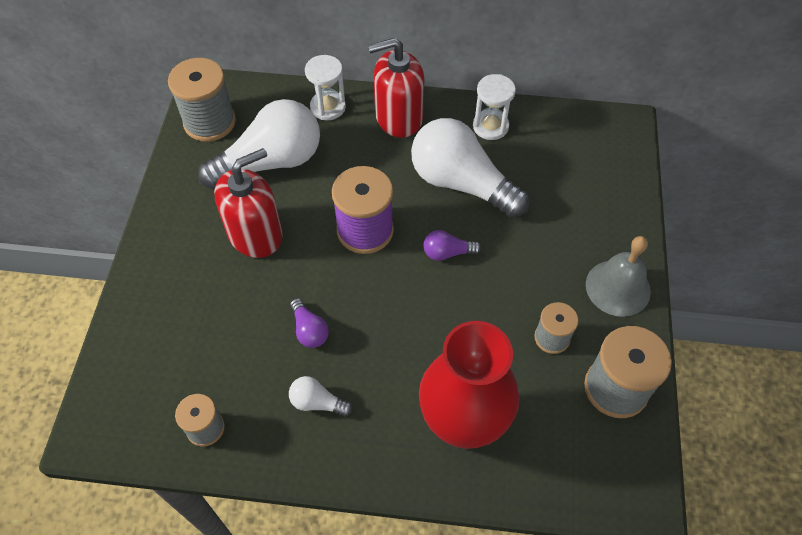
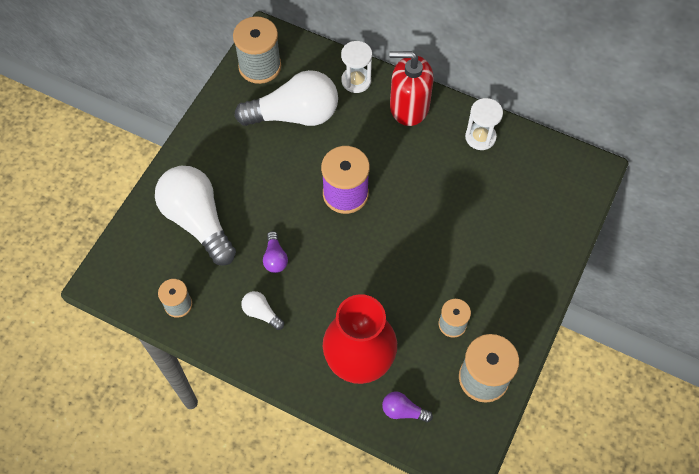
camera: 20 degrees right, 5 degrees up
red soap dispenser [214,148,283,258] -> none
white light bulb [411,118,529,218] -> white light bulb moved to [155,166,236,266]
purple light bulb [423,230,482,261] -> purple light bulb moved to [382,392,433,422]
grey bell [586,236,651,317] -> none

